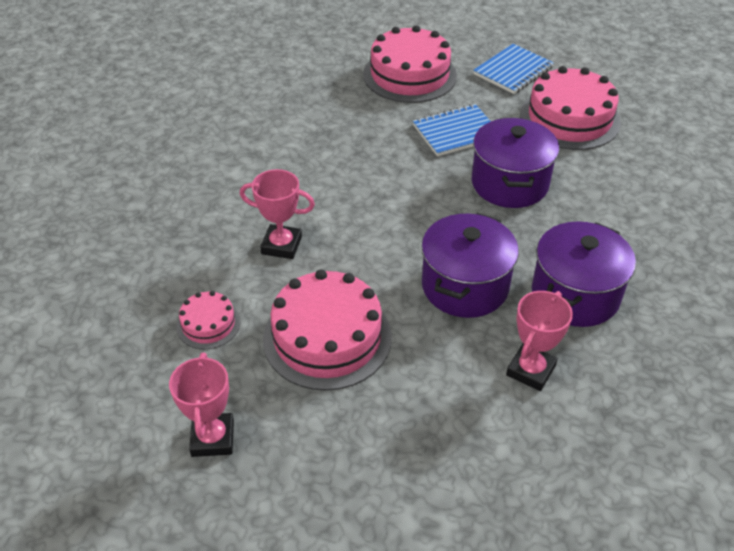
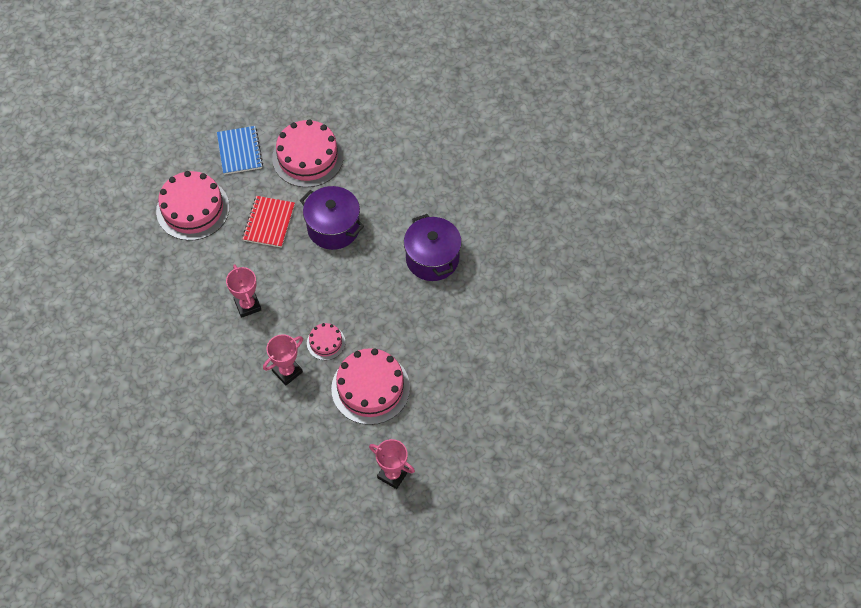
camera: 55 degrees left, 15 degrees up
pink cake [177,291,240,349] -> pink cake moved to [307,323,345,360]
blue notebook [413,104,491,156] -> red notebook [242,196,295,248]
purple pot [421,213,519,318] -> none
pink trophy [506,291,573,391] -> pink trophy moved to [226,264,261,318]

